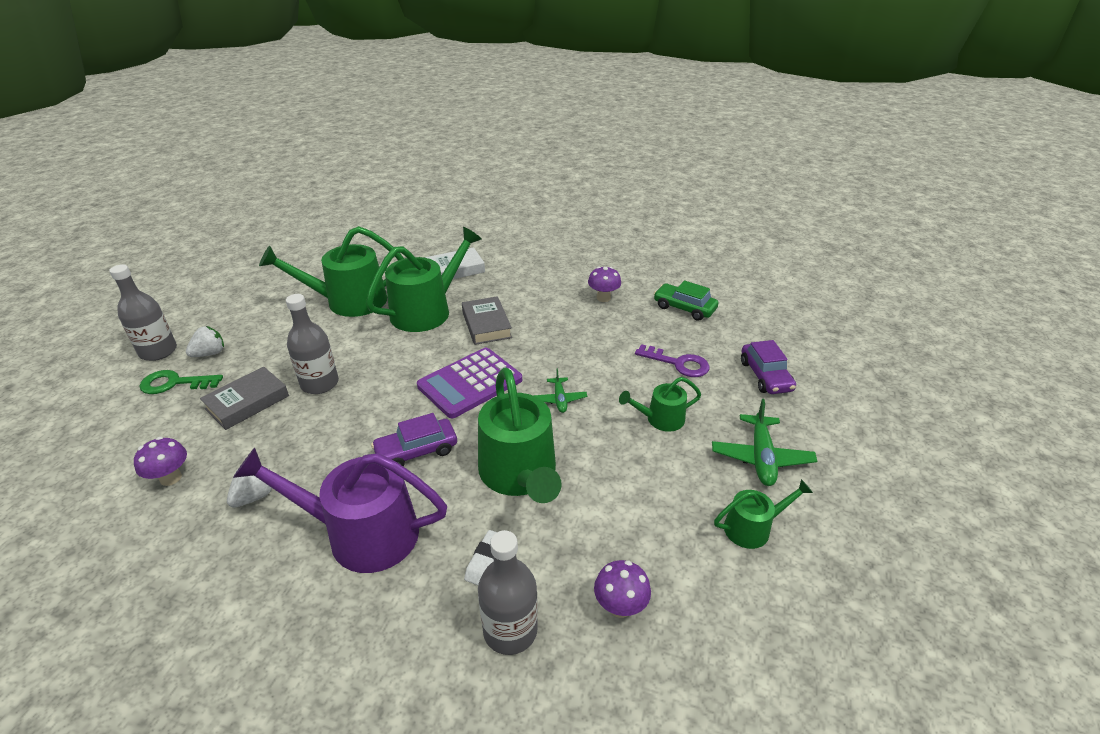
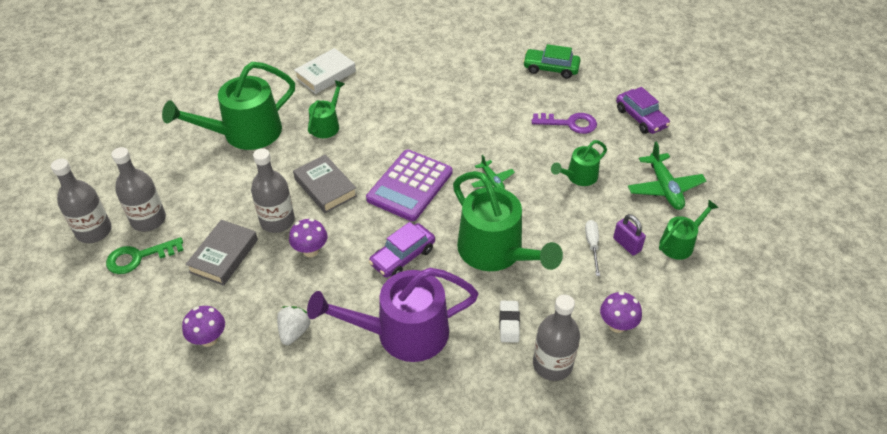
camera: 20 degrees left, 10 degrees up
white strawberry [186,326,224,357] -> grey bottle [111,147,166,232]
green watering can [366,227,482,332] -> green watering can [308,80,345,138], size x0.52
grey book [462,296,512,345] -> grey book moved to [293,154,357,213]
purple mushroom [588,267,621,302] -> purple mushroom moved to [289,219,327,257]
none -> white screwdriver [585,220,600,276]
none -> purple padlock [613,214,646,256]

